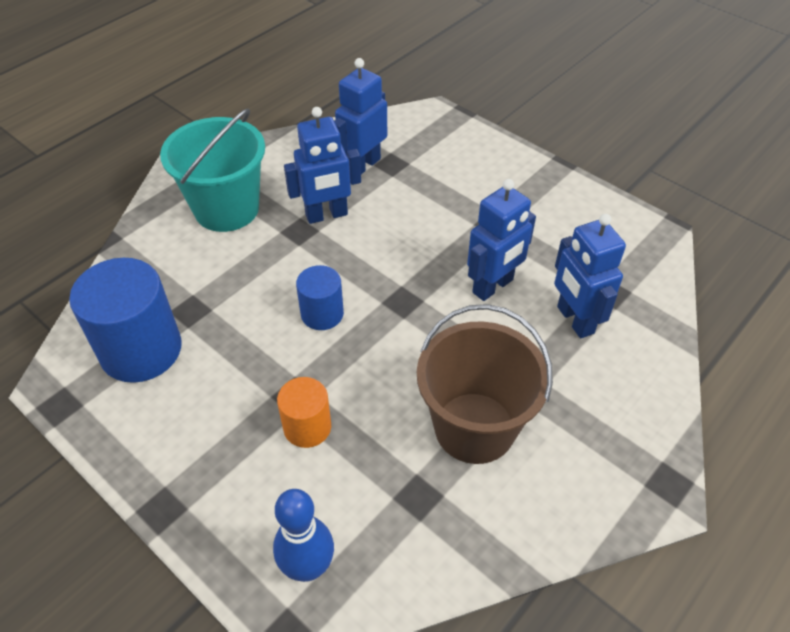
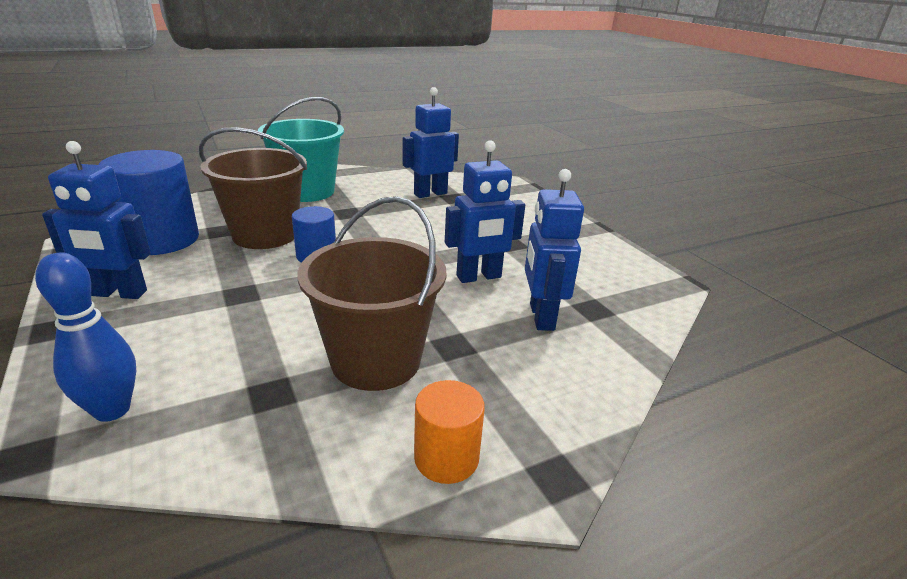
camera: 20 degrees right, 20 degrees down
orange cylinder [277,377,331,448] -> orange cylinder moved to [414,380,485,484]
blue robot [284,107,361,224] -> blue robot moved to [42,141,151,299]
none -> brown bucket [199,127,307,249]

